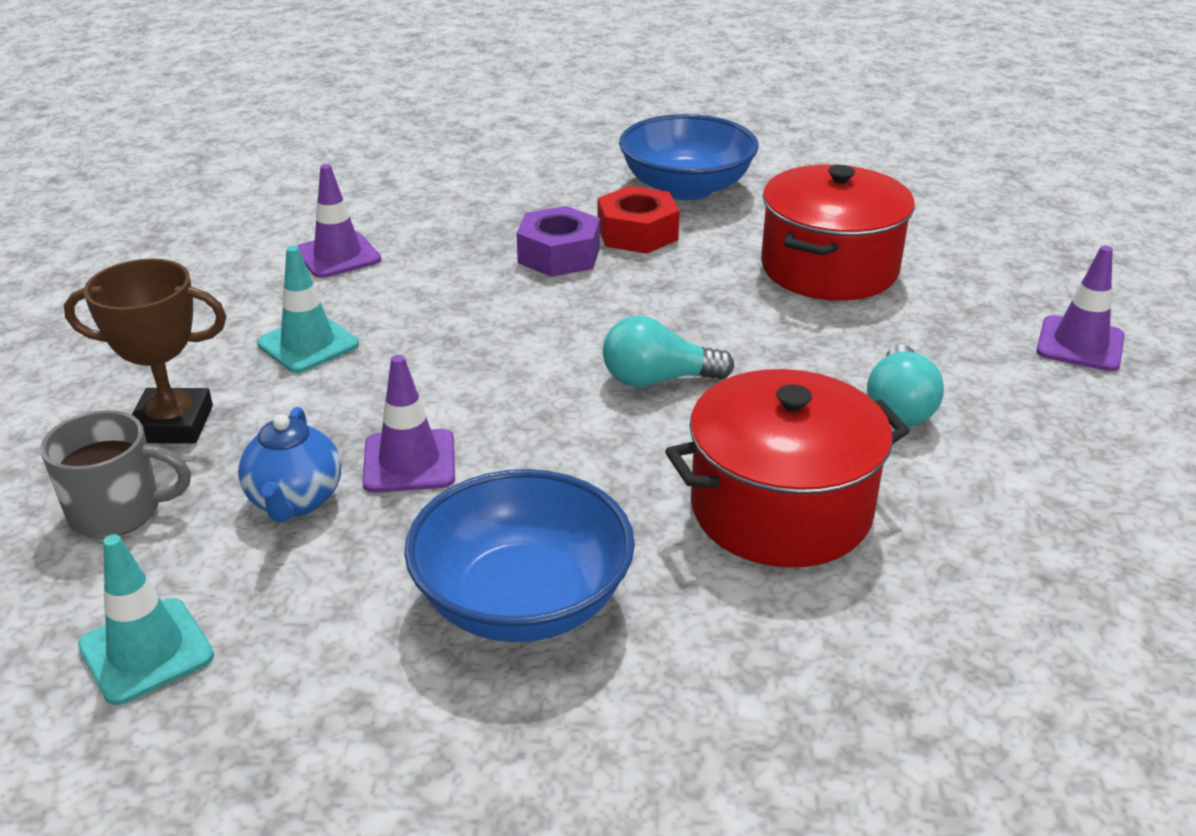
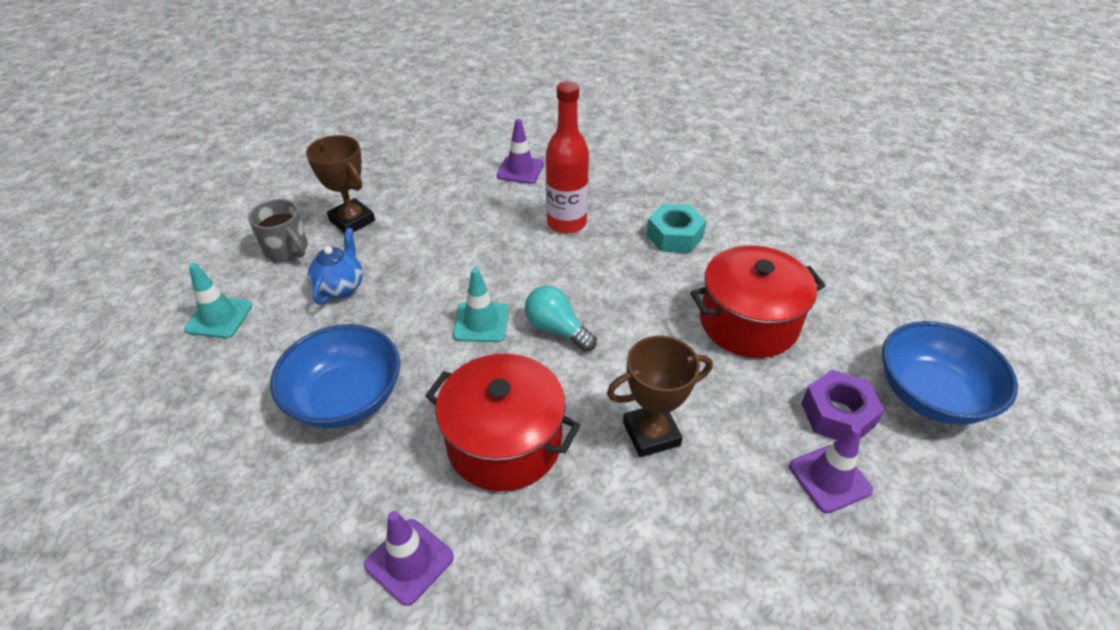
camera: 45 degrees right, 10 degrees up
blue teapot [238,407,341,522] -> blue teapot turned 150 degrees clockwise [308,228,363,305]
turquoise traffic cone [257,246,359,373] -> turquoise traffic cone moved to [453,268,508,342]
purple traffic cone [362,355,455,493] -> purple traffic cone moved to [364,511,454,606]
purple nut [516,206,600,277] -> purple nut moved to [801,370,884,440]
red nut [598,186,680,254] -> turquoise nut [647,204,706,253]
blue bowl [619,114,759,200] -> blue bowl moved to [882,321,1018,425]
turquoise light bulb [867,344,944,426] -> brown trophy [607,336,712,457]
none -> red bottle [546,81,589,234]

